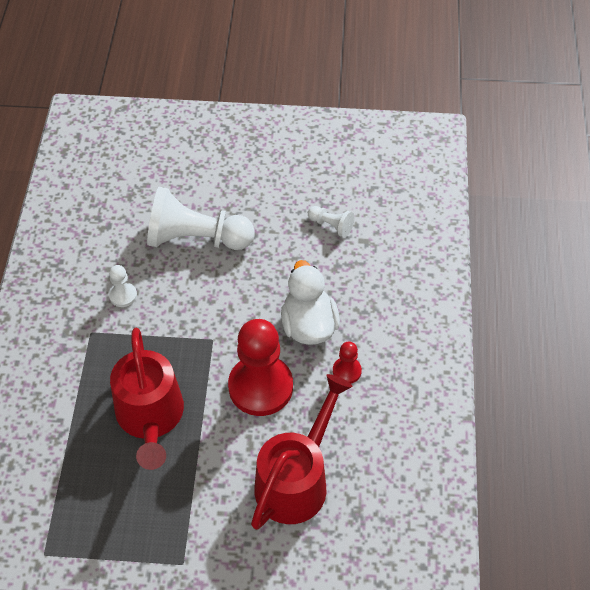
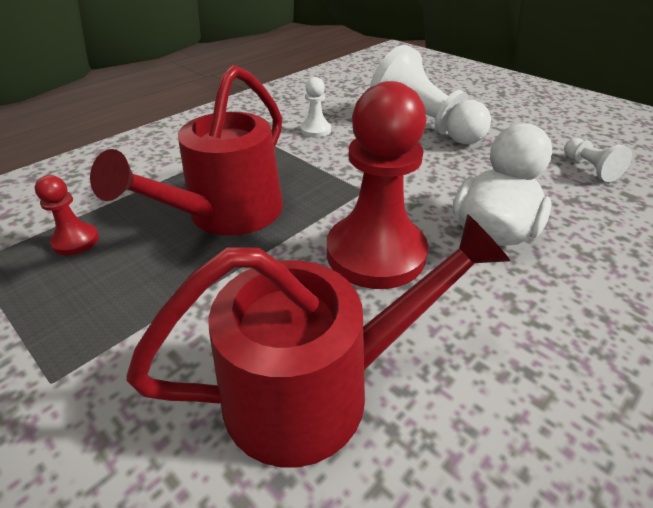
camera: 40 degrees right, 15 degrees down
red pawn [333,342,362,384] -> red pawn moved to [35,175,99,255]

